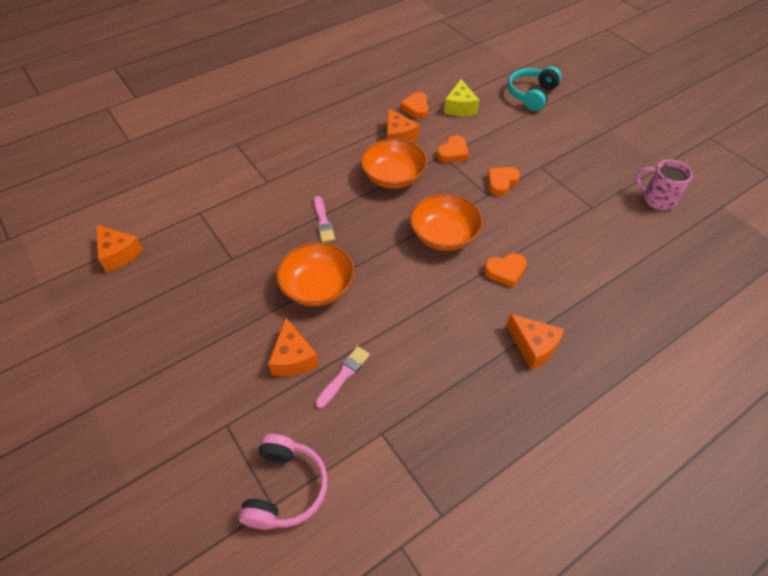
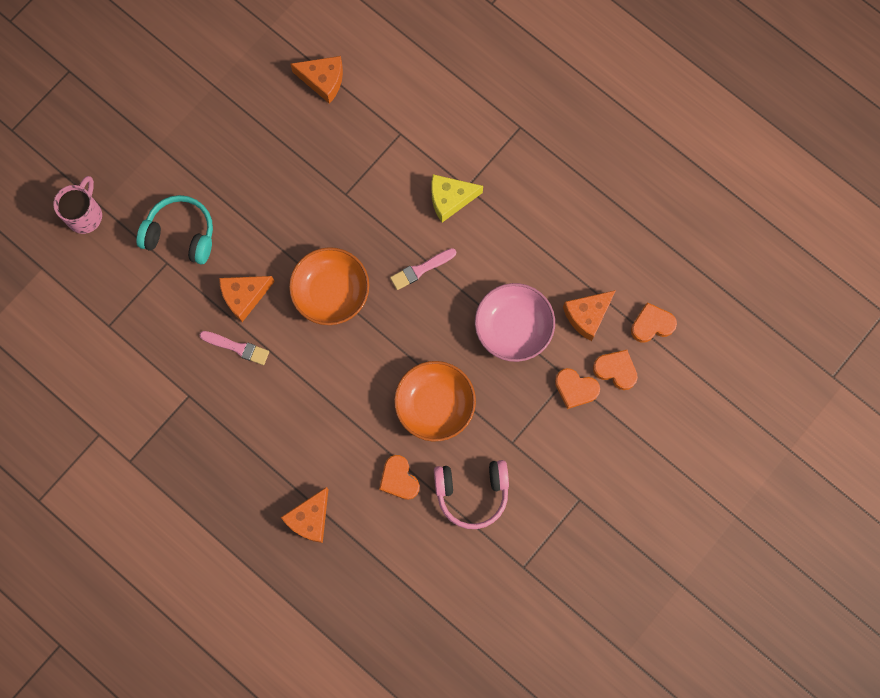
camera: 75 degrees right, 25 degrees up
orange cheese [96,225,143,273] -> orange cheese turned 105 degrees counterclockwise [290,56,343,104]
pink headphones [238,434,328,530] -> pink headphones moved to [434,460,509,529]
orange bowl [361,139,427,189] -> pink bowl [475,283,555,362]
yellow cheese [444,79,479,116] -> yellow cheese moved to [431,174,483,222]
orange heart [487,167,520,196] -> orange heart moved to [593,350,638,390]
turquoise headphones [508,66,562,111] -> turquoise headphones moved to [137,195,213,265]
pink mug [635,160,692,210] -> pink mug moved to [54,176,102,234]

